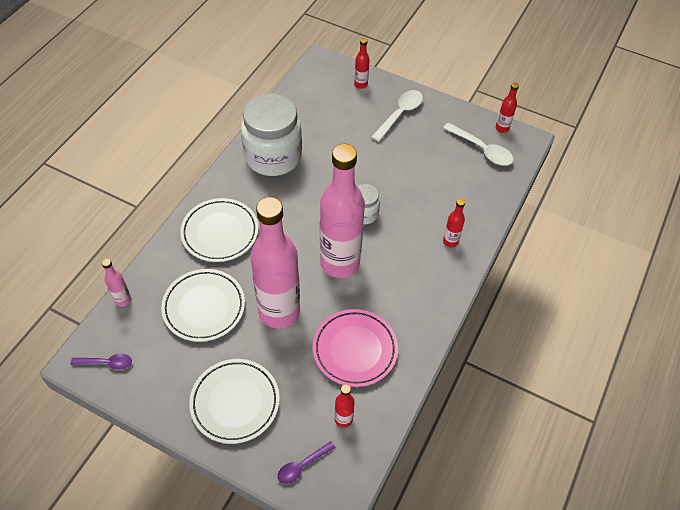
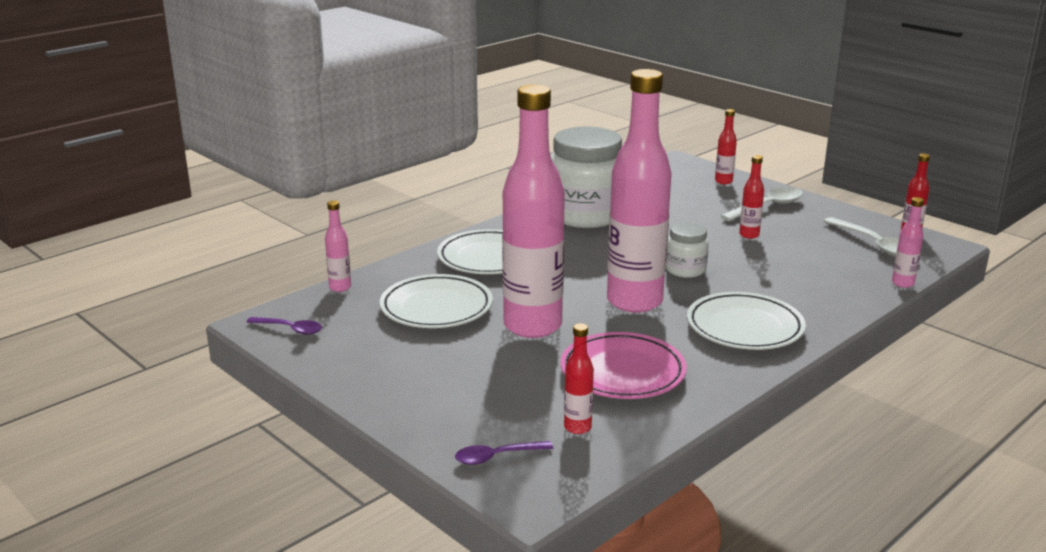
camera: 20 degrees right, 30 degrees down
white plate [189,359,280,444] -> white plate moved to [687,292,806,350]
red bottle [443,198,465,247] -> red bottle moved to [739,155,764,239]
none -> pink bottle [892,197,924,288]

